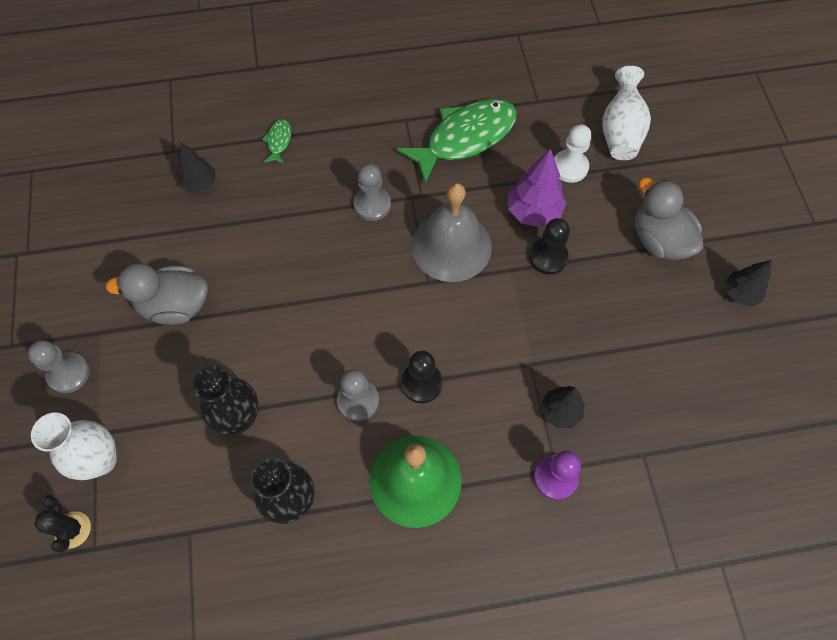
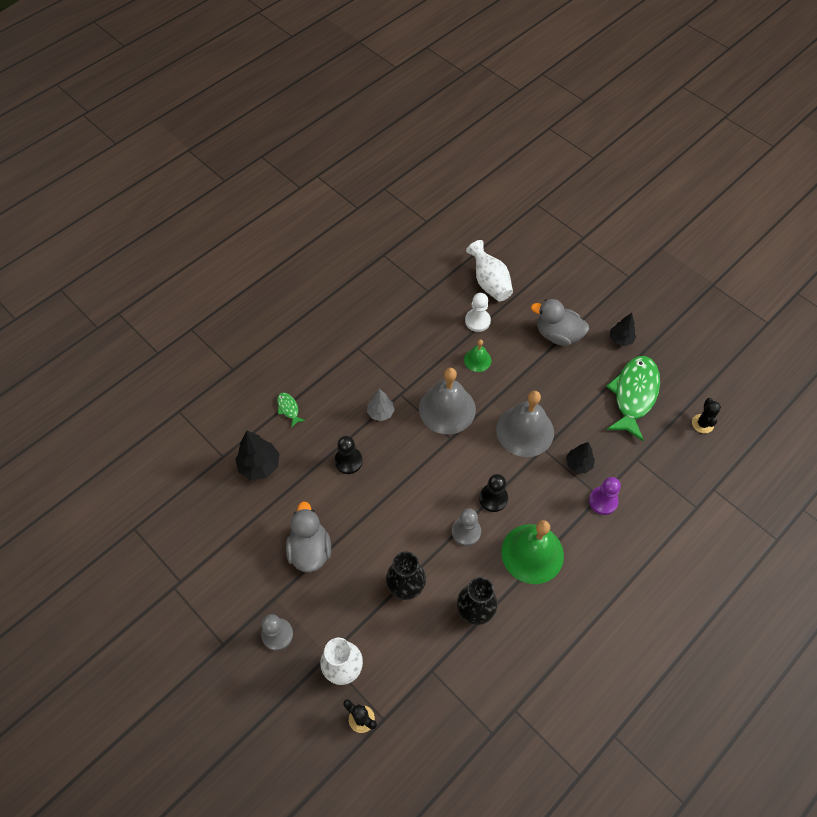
camera: 35 degrees left, 5 degrees down
grey duck [106,263,208,325] -> grey duck turned 120 degrees clockwise [286,501,331,573]
black tree [178,143,216,192] -> black tree [235,430,280,480], size x1.53
grey pawn [354,164,391,221] -> grey tree [367,389,395,421]
green fish [397,99,517,184] -> green fish moved to [606,356,660,441]
purple tree [508,149,566,227] -> green bell [464,339,491,372]
black pawn [529,218,570,275] -> black pawn moved to [334,436,363,474]
none -> grey bell [496,391,554,457]
none -> black cactus [692,398,721,433]

